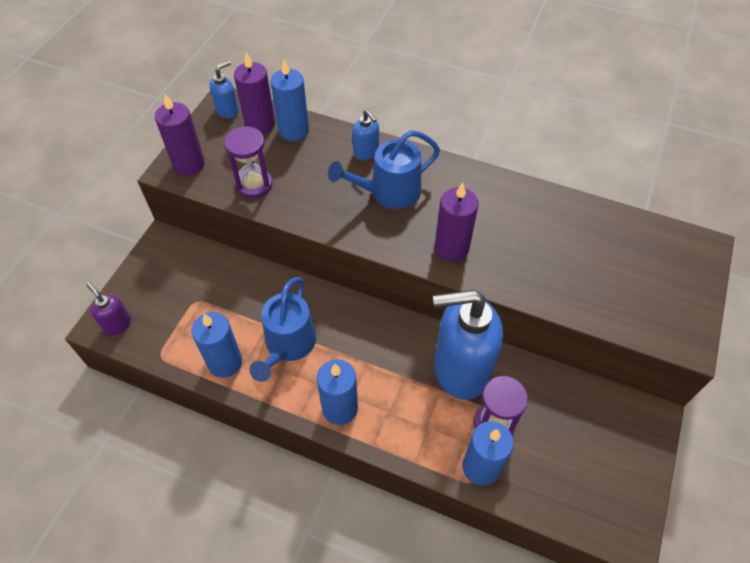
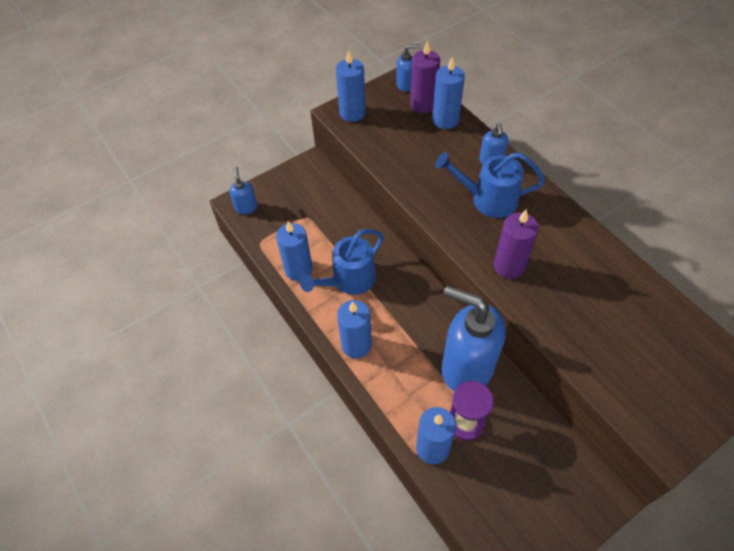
camera: 35 degrees right, 0 degrees up
purple soap dispenser [86,283,131,335] -> blue soap dispenser [229,167,257,214]
purple candle [155,94,205,176] -> blue candle [336,50,366,122]
purple hourglass [224,126,273,198] -> none

